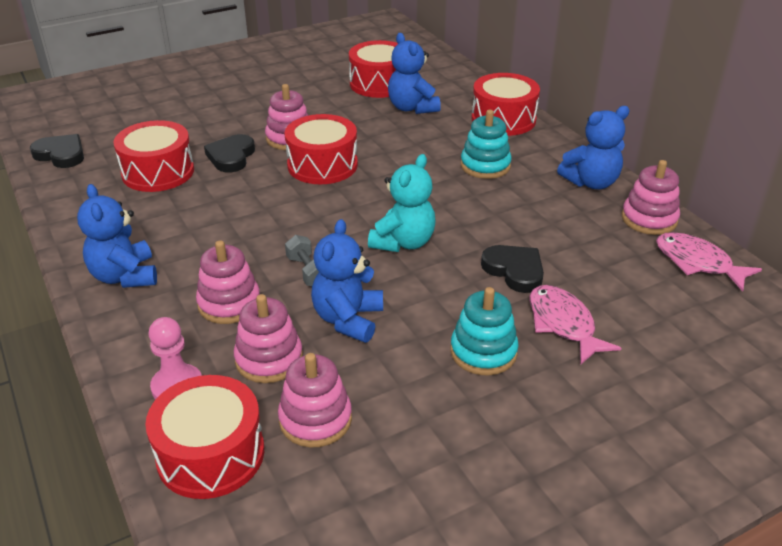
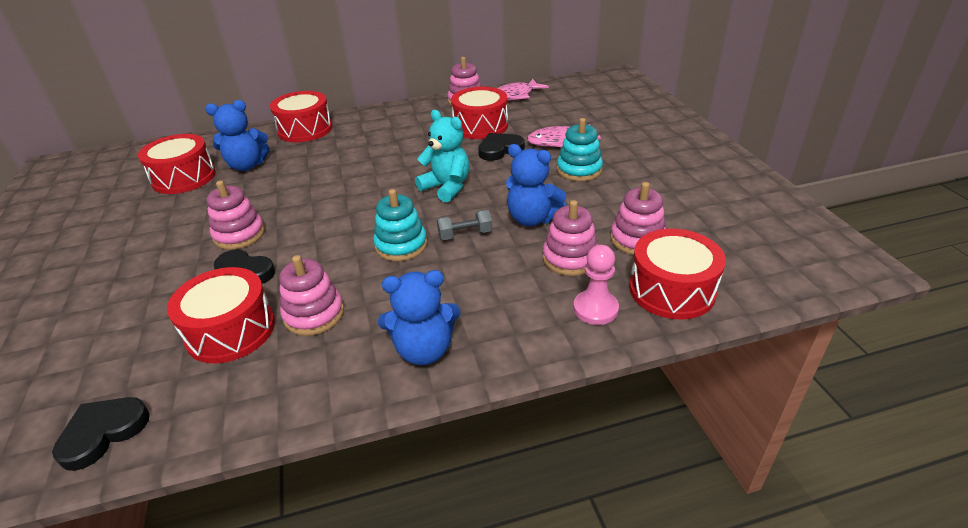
camera: 75 degrees left, 0 degrees up
pink stacking toy [196,240,260,324] -> pink stacking toy moved to [279,255,344,336]
red drum [285,114,358,184] -> red drum moved to [451,87,508,139]
turquoise stacking toy [461,110,512,179] -> turquoise stacking toy moved to [373,189,427,261]
blue teddy bear [557,106,630,189] -> none

